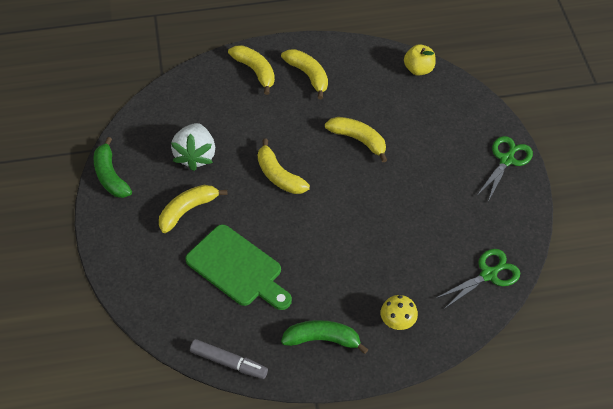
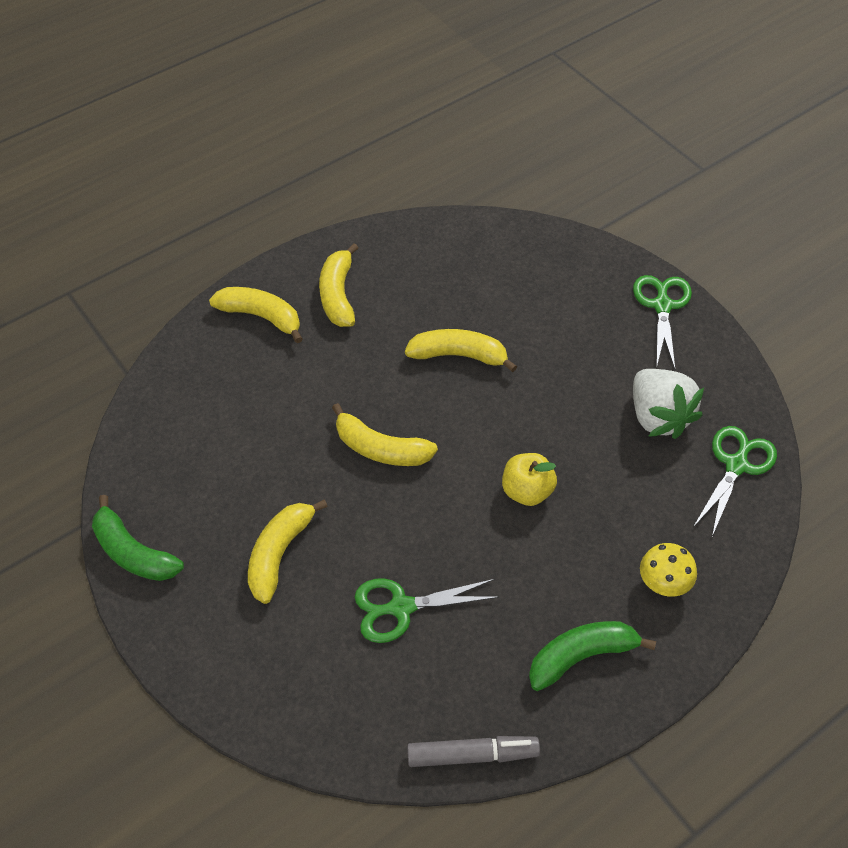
camera: 25 degrees left, 0 degrees up
white strawberry [171,123,215,171] -> white strawberry moved to [633,369,704,439]
green cutting board [185,225,292,310] -> green scissors [355,578,500,643]
yellow banana [281,49,328,99] -> yellow banana turned 120 degrees counterclockwise [319,243,358,327]
yellow apple [404,44,436,76] -> yellow apple moved to [502,453,557,506]

